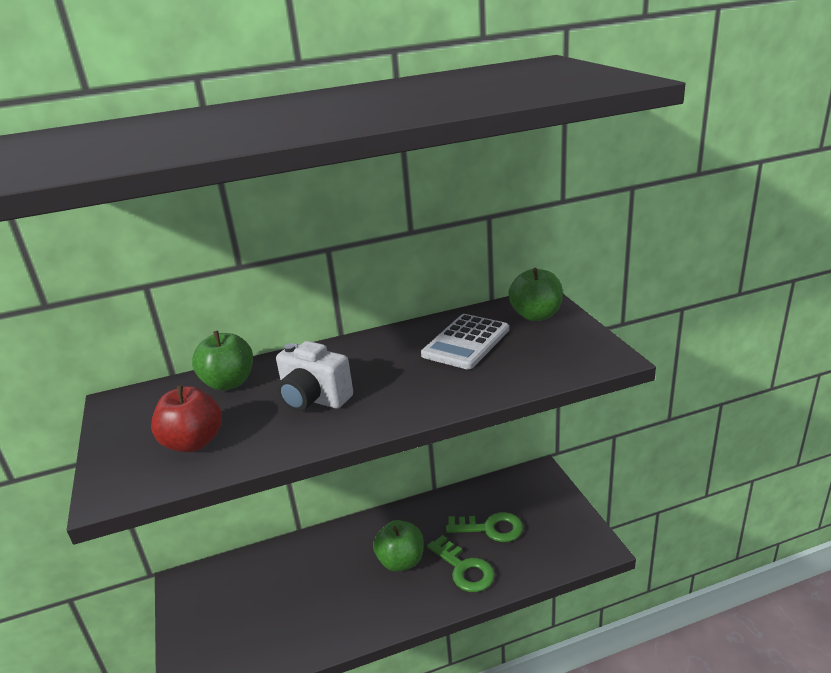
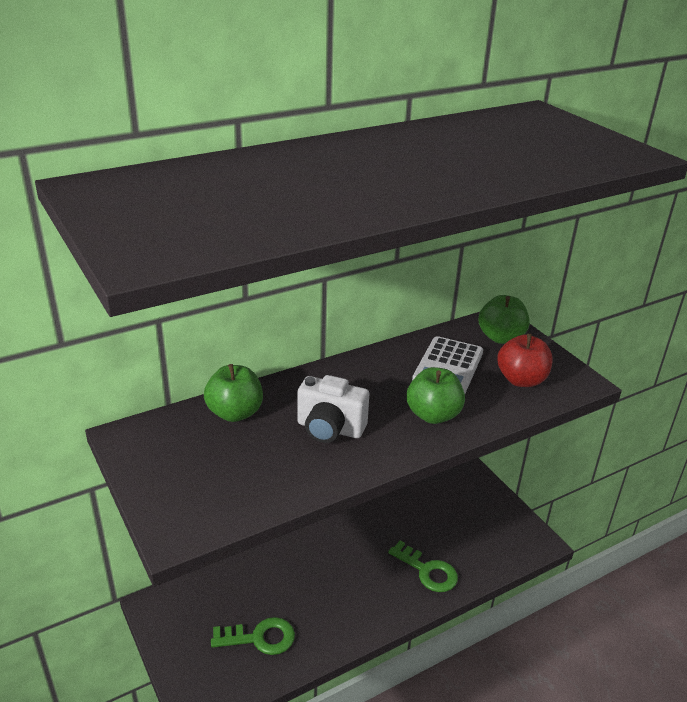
camera: 15 degrees left, 5 degrees up
red apple [151,385,222,452] -> red apple moved to [497,334,553,387]
green apple [373,520,424,572] -> green apple moved to [407,367,465,424]
green key [446,512,523,542] -> green key moved to [211,617,295,655]

